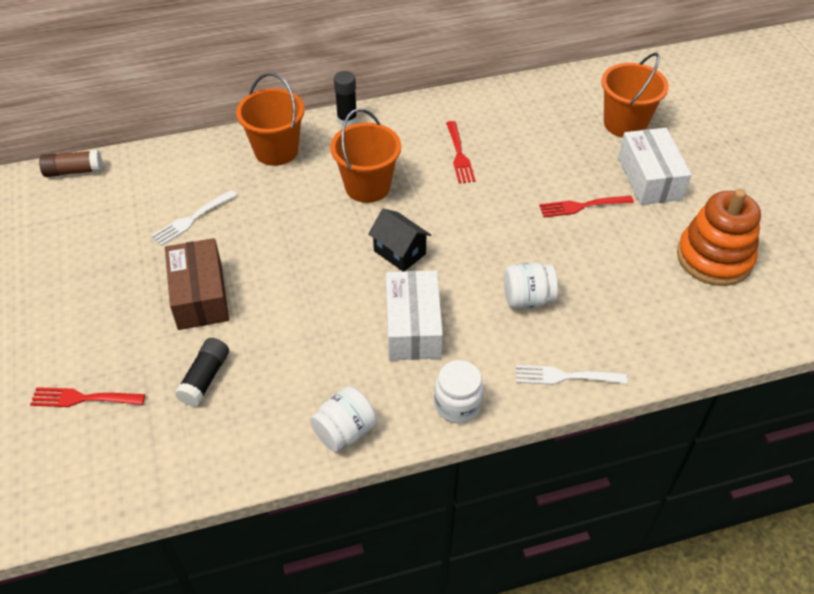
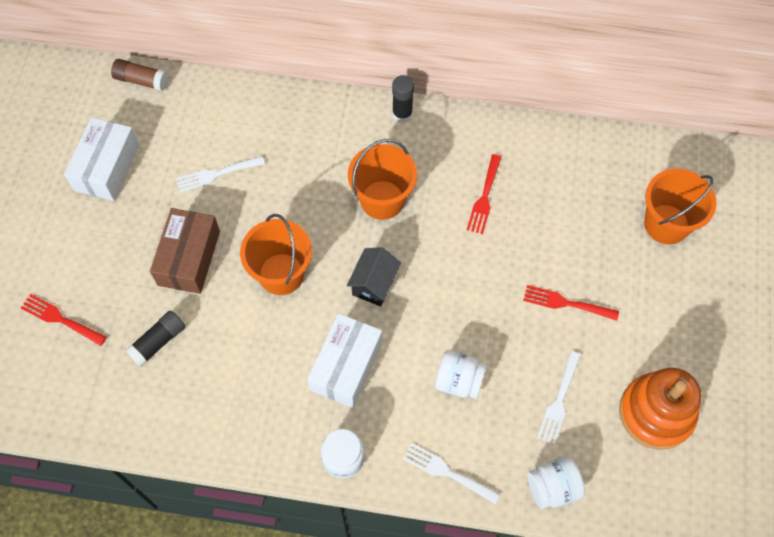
camera: 25 degrees right, 15 degrees up
orange bucket [236,73,305,166] -> orange bucket moved to [240,214,312,295]
white jar [310,386,377,452] -> white jar moved to [528,457,585,509]
black house [368,209,431,272] -> black house turned 45 degrees clockwise [347,247,401,306]
white box [618,128,692,205] -> white box moved to [64,117,139,201]
none -> white fork [537,351,581,445]

